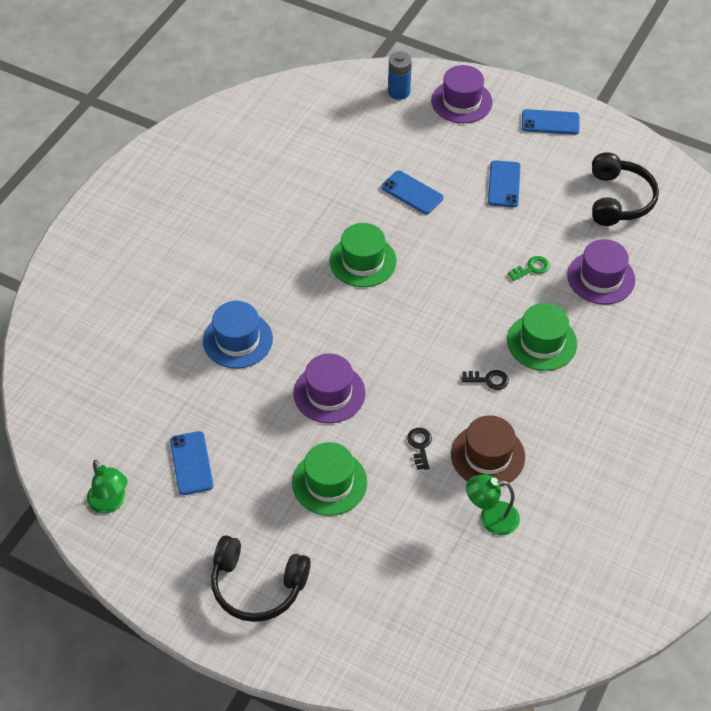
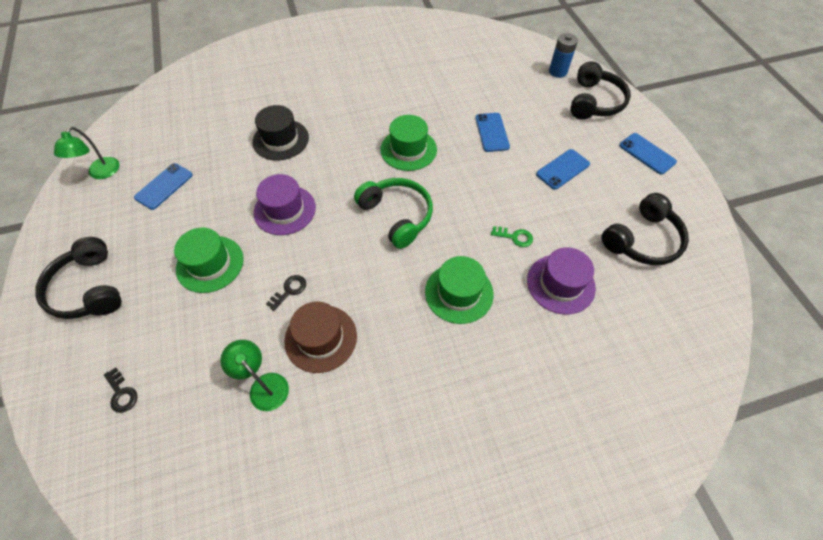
camera: 45 degrees right, 5 degrees up
blue hat [203,301,273,369] -> black hat [252,105,309,161]
purple hat [431,65,493,123] -> black headphones [570,61,631,120]
black key [461,370,509,390] -> black key moved to [104,368,137,413]
none -> green headphones [354,178,433,249]

